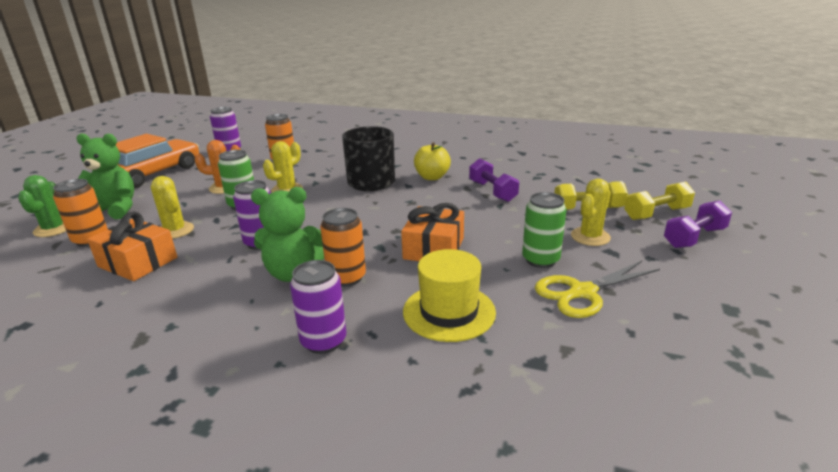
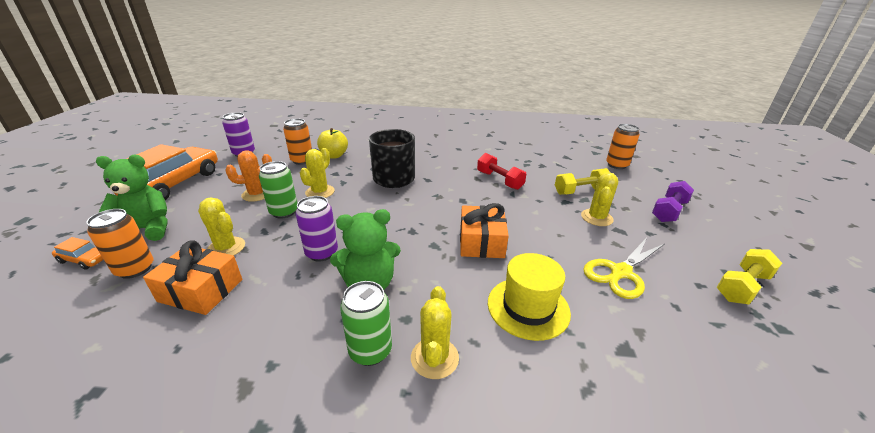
camera: 15 degrees left, 5 degrees up
green cactus [18,175,66,237] -> orange car [52,237,103,270]
purple can [290,260,346,354] -> yellow cactus [411,286,459,379]
orange can [320,208,366,287] -> orange can moved to [606,124,640,169]
yellow apple [414,142,451,180] -> yellow apple moved to [317,128,348,159]
purple dumbbell [469,158,519,202] -> red dumbbell [477,153,526,190]
green can [522,192,567,268] -> green can moved to [340,281,392,366]
yellow dumbbell [624,182,695,220] -> yellow dumbbell moved to [717,249,782,305]

